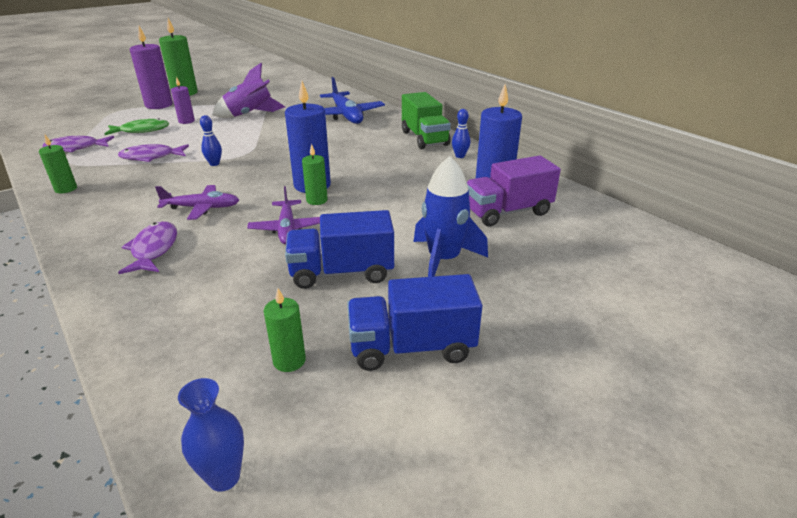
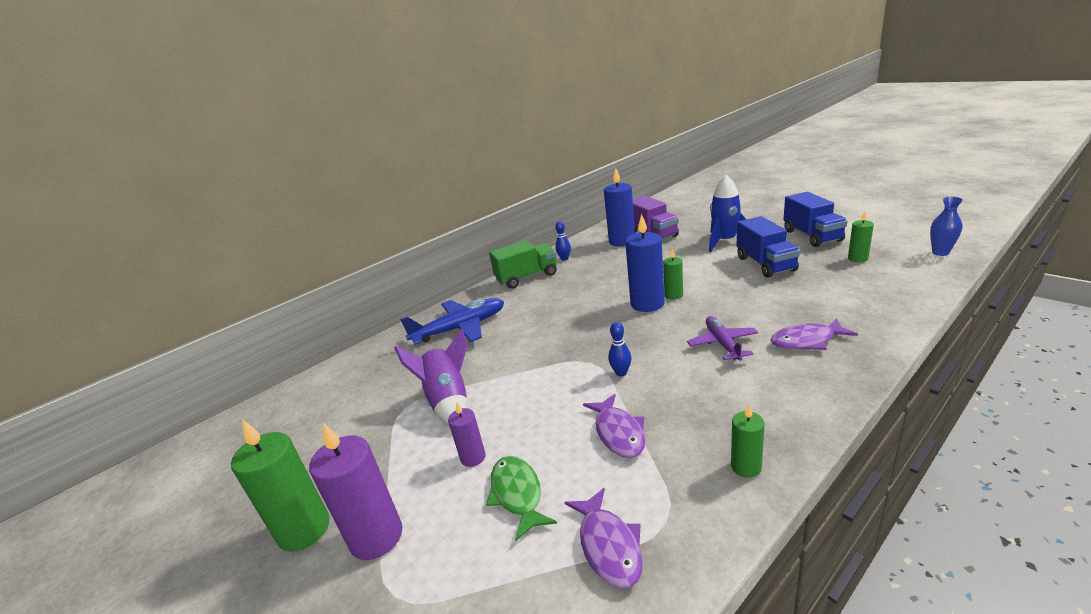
camera: 90 degrees left, 5 degrees down
purple plane [247,186,320,244] -> none

